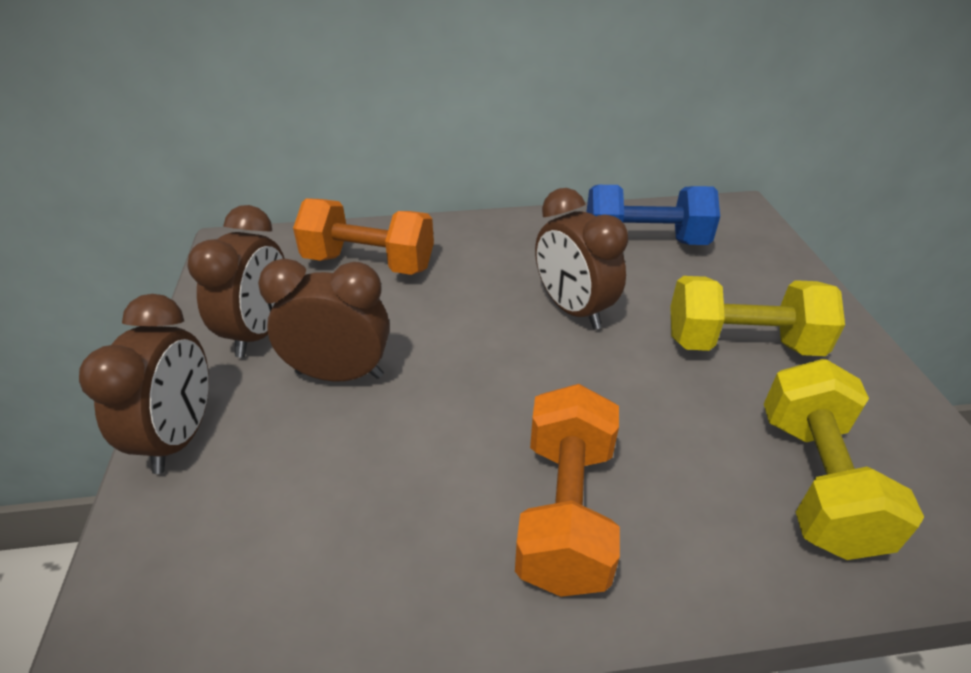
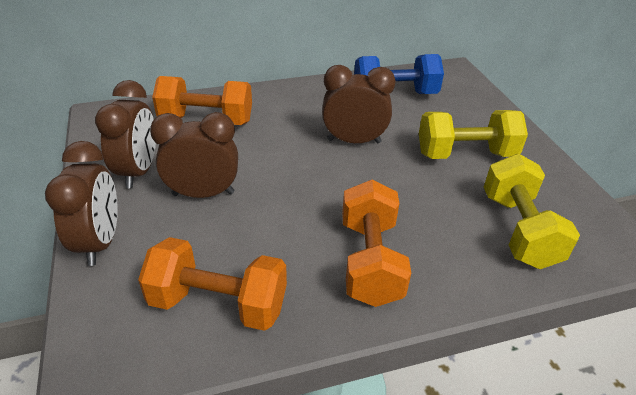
camera: 10 degrees left, 0 degrees up
brown clock [535,188,628,330] -> brown clock turned 135 degrees clockwise [322,65,396,143]
none -> orange dumbbell [138,237,287,331]

